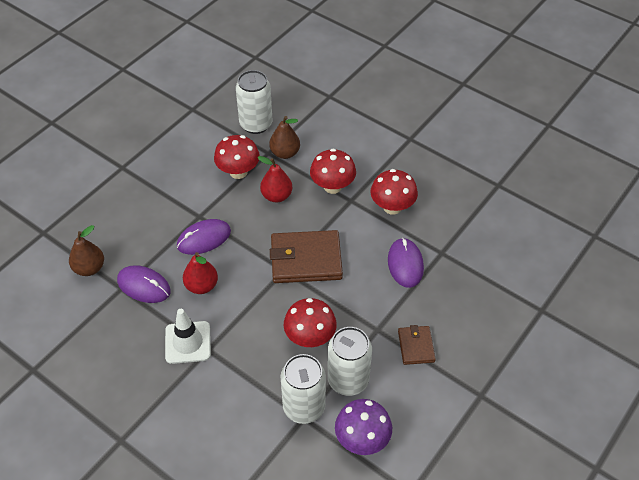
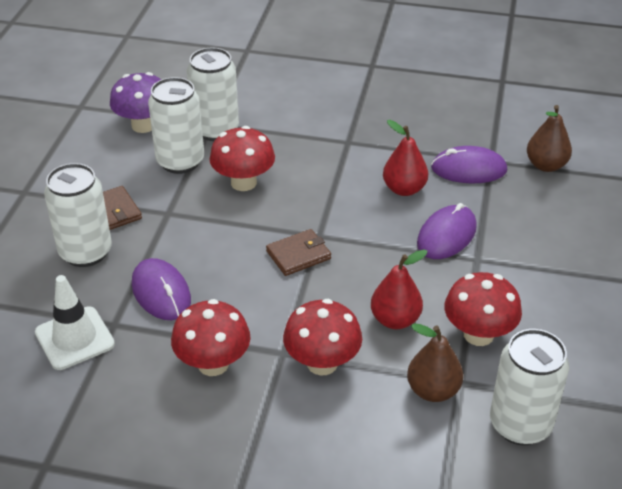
camera: 155 degrees right, 10 degrees down
white traffic cone [165,309,211,364] -> white traffic cone moved to [35,275,115,370]
brown wallet [270,230,343,283] -> brown wallet [266,229,331,276], size x0.54
none -> white can [44,163,112,267]

